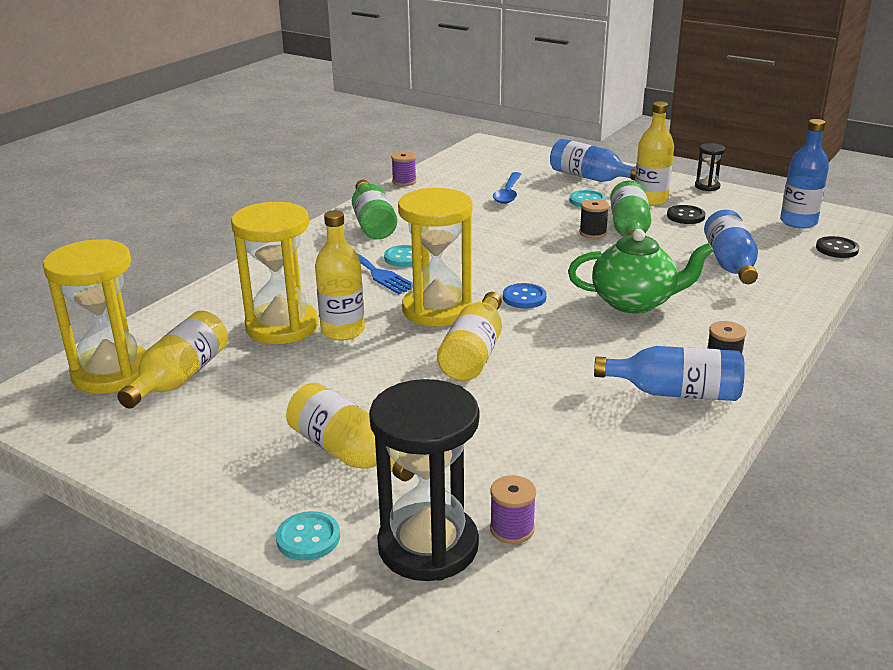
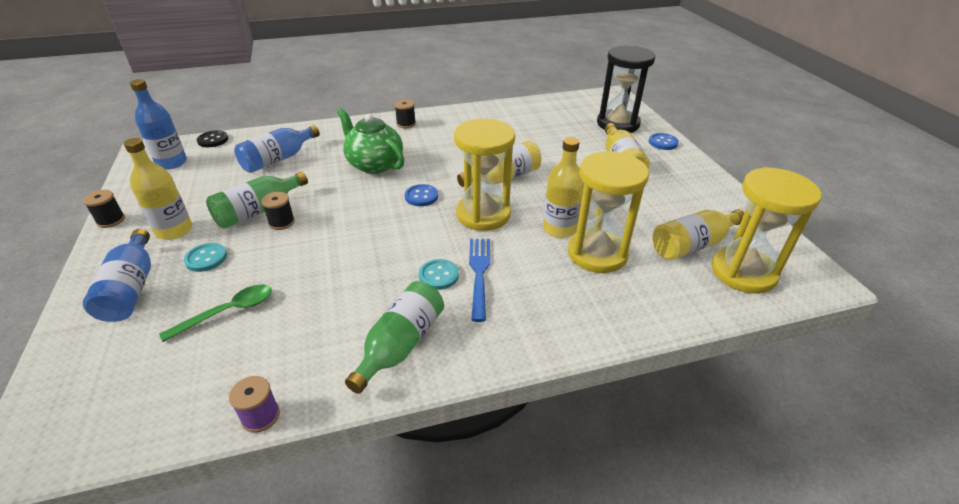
camera: 140 degrees left, 10 degrees up
turquoise button [276,511,340,561] -> blue button [649,133,679,150]
purple spool [490,475,536,544] -> none
blue spoon [493,172,521,204] -> green spoon [159,285,272,342]
blue bottle [594,346,745,401] -> none
black button [667,205,705,224] -> none
black hourglass [695,143,725,191] -> black spool [83,190,125,228]

